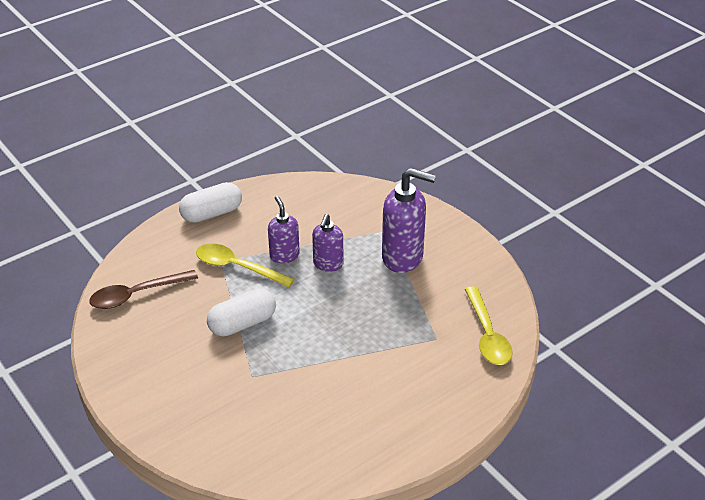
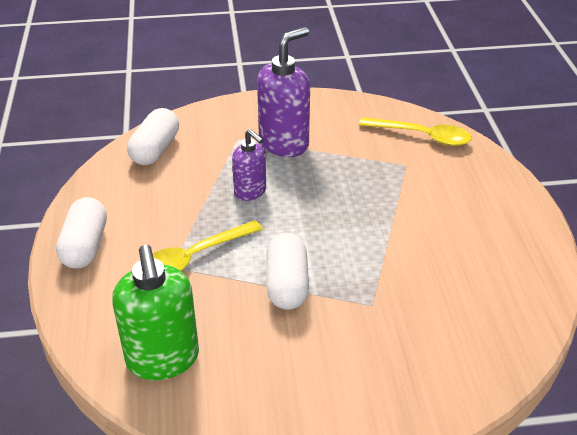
camera: 60 degrees left, 0 degrees up
brown spoon [89,270,198,309] -> green soap dispenser [112,245,199,380]
purple soap dispenser [268,196,300,263] -> none
none -> white capsule [127,108,179,165]

